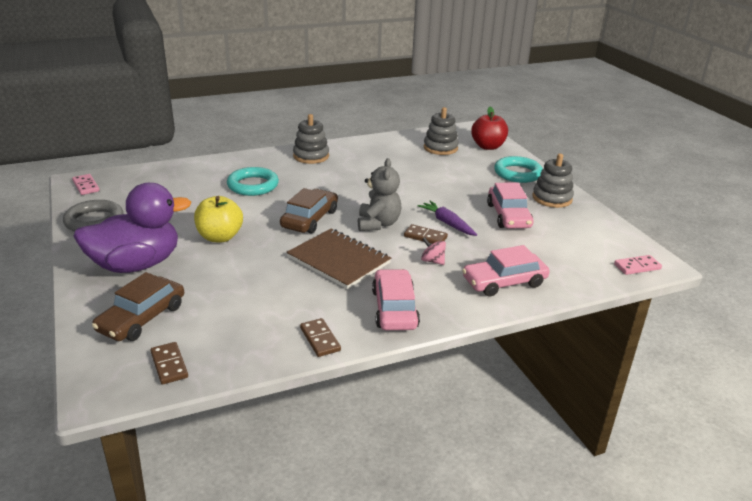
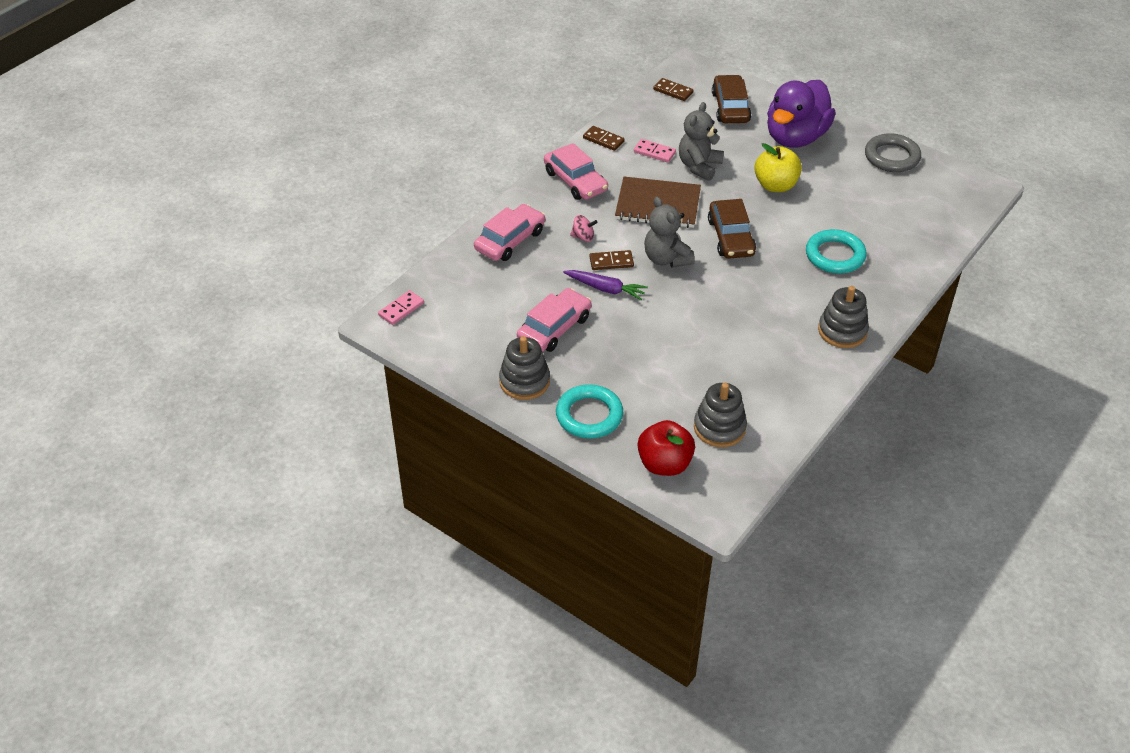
camera: 150 degrees right, 15 degrees up
pink domino [72,174,100,195] -> pink domino moved to [634,139,676,163]
pink car [487,182,534,229] -> pink car turned 75 degrees clockwise [517,288,592,352]
none -> grey teddy bear [679,102,724,181]

